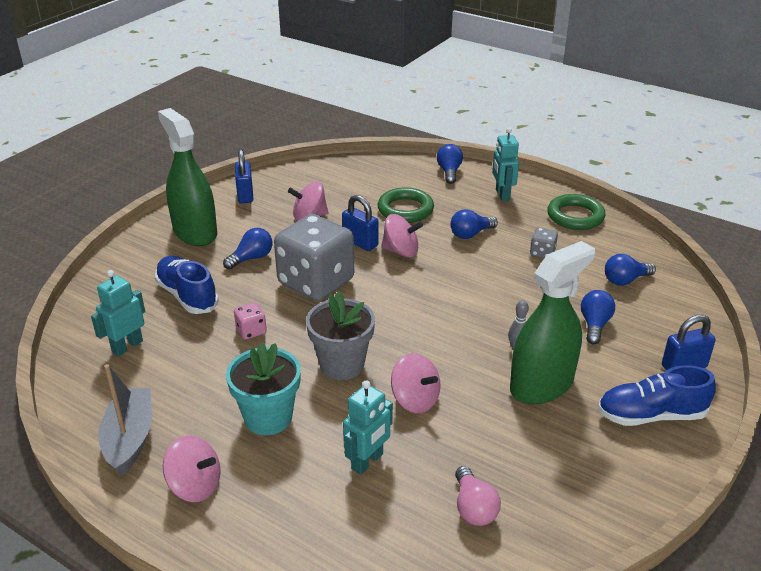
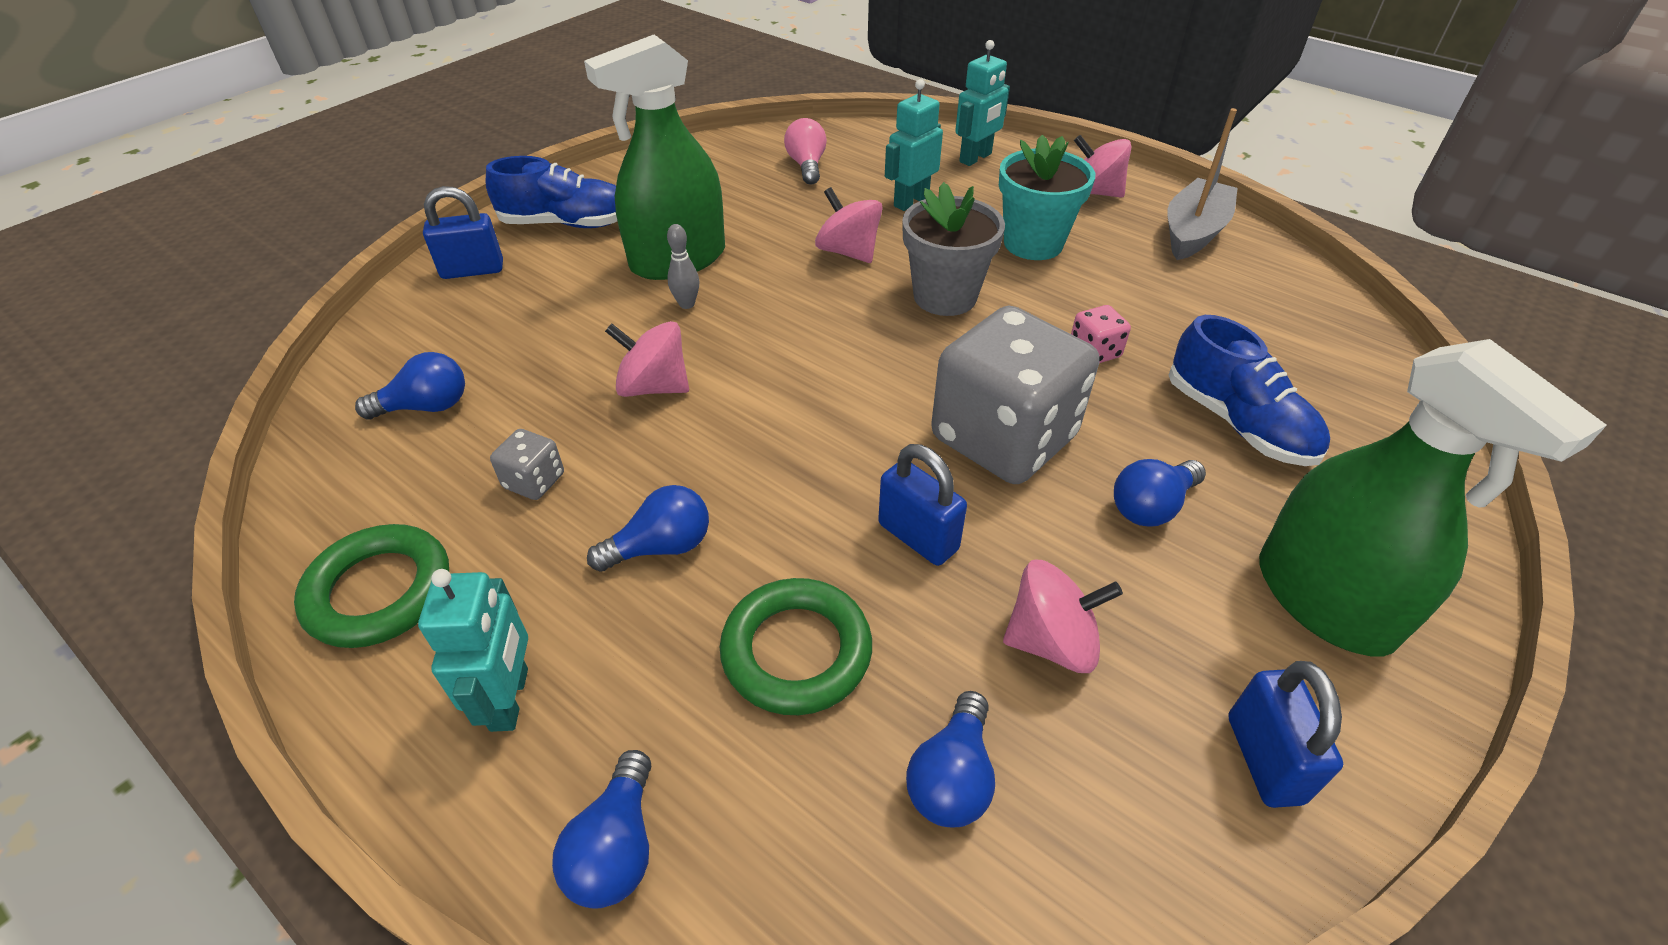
camera: 175 degrees left, 10 degrees up
turquoise robot [91,270,145,356] -> turquoise robot moved to [955,40,1010,166]
grey boat [98,364,152,476] -> grey boat turned 150 degrees counterclockwise [1167,108,1238,260]
pink spinning top [381,214,423,258] -> pink spinning top moved to [605,321,689,397]
blue light bulb [581,290,615,344] -> blue light bulb moved to [906,691,995,827]

